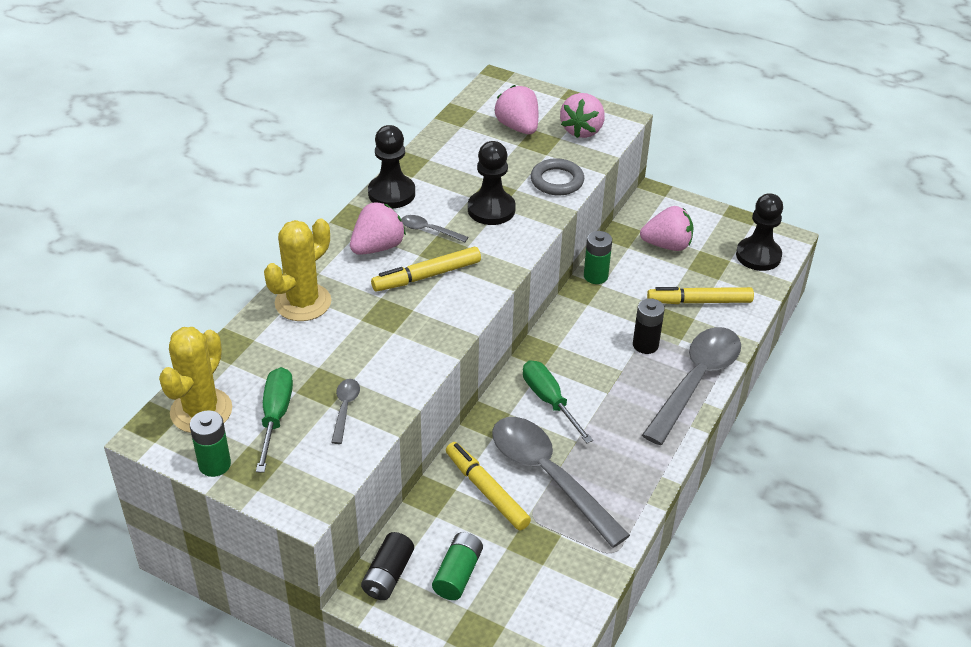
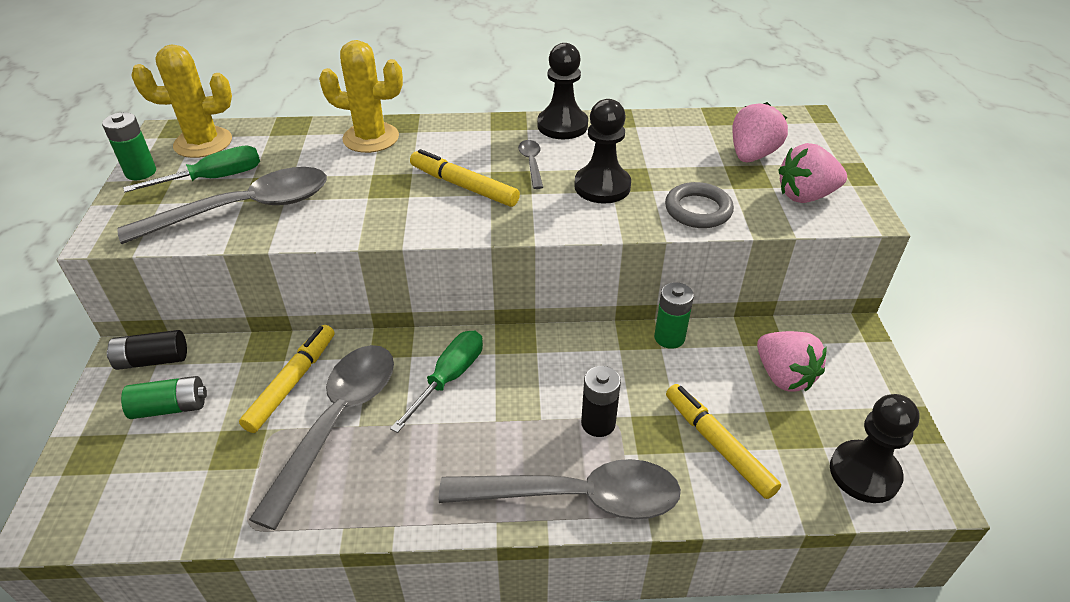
camera: 60 degrees right, 0 degrees up
grey spoon [331,379,360,444] -> grey spoon [117,167,327,244], size x2.35
pink strawberry [350,202,406,255] -> none

